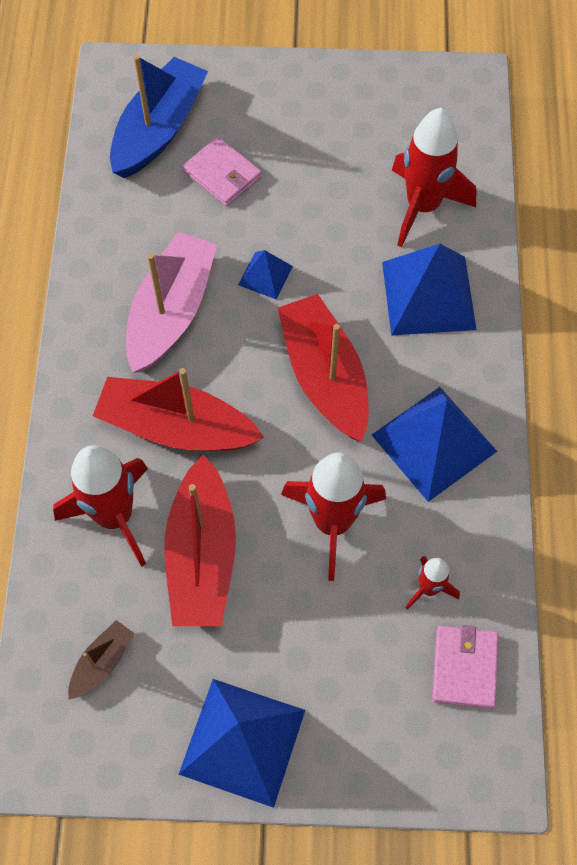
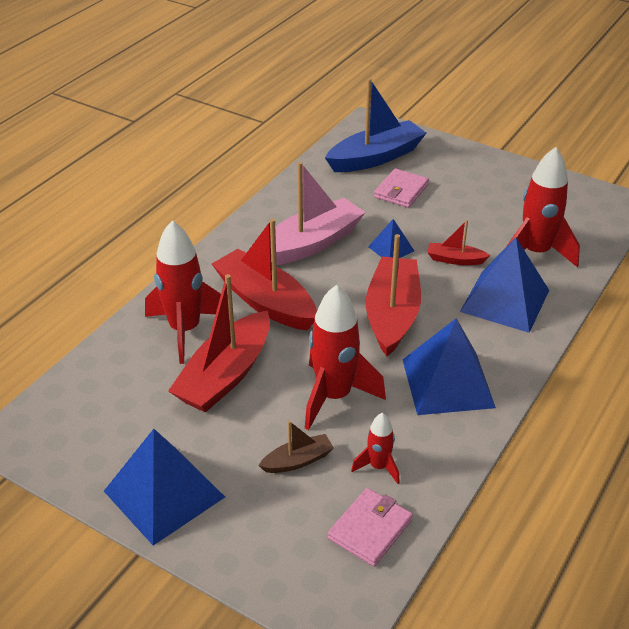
camera: 30 degrees right, 25 degrees down
brown boat [68,620,135,699] -> brown boat moved to [258,421,334,473]
pink wallet [183,137,262,206] -> pink wallet turned 45 degrees clockwise [374,168,429,208]
none -> red boat [427,220,490,265]

